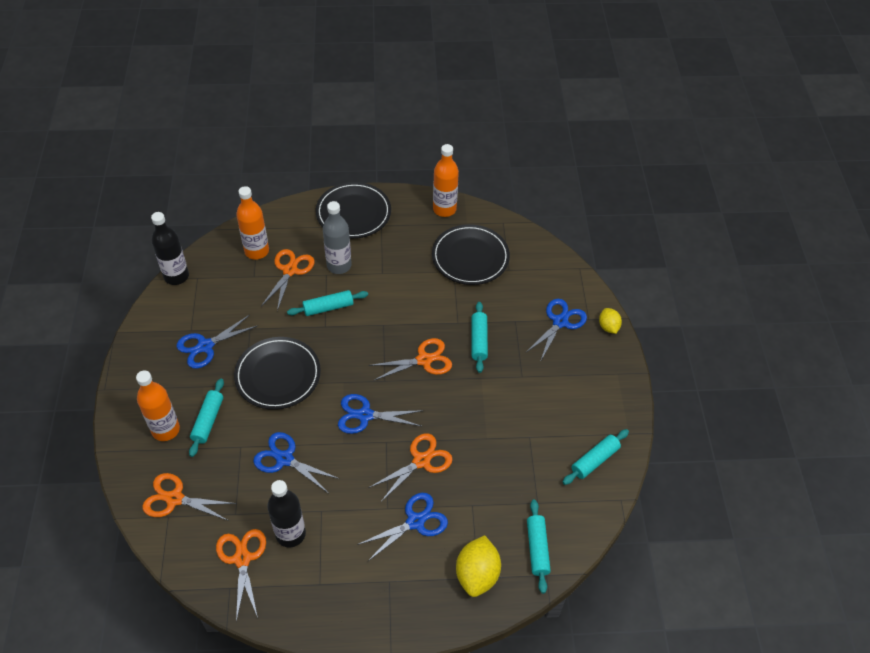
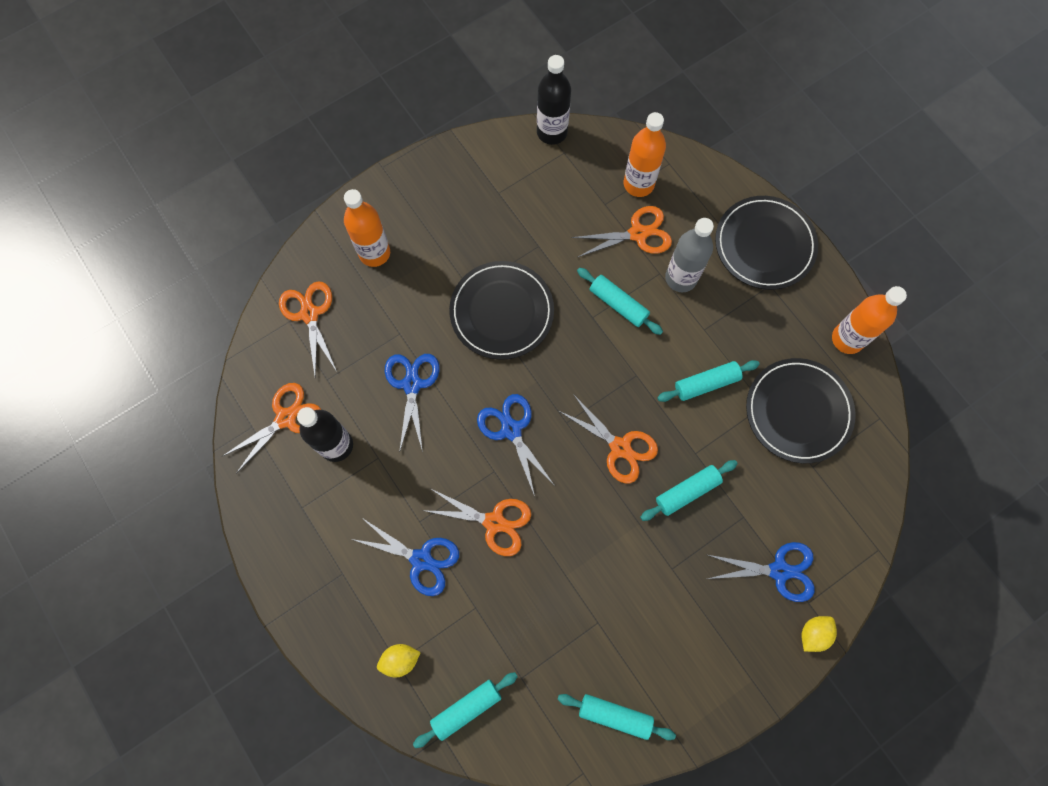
camera: 60 degrees right, 20 degrees up
blue scissors [177,315,257,369] -> none
turquoise rolling pin [189,378,224,457] -> turquoise rolling pin moved to [657,360,760,402]
yellow lemon [456,535,501,597] -> yellow lemon [377,644,421,677], size x0.58

